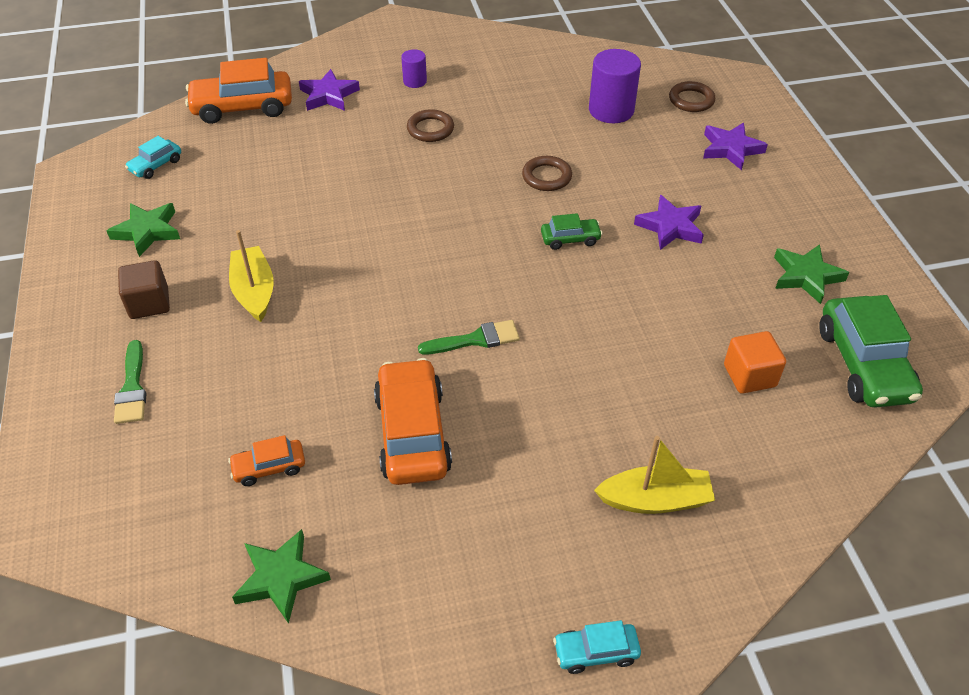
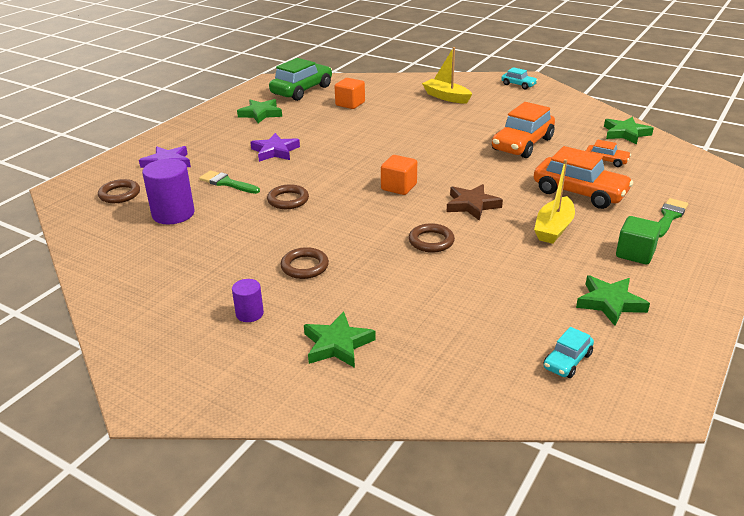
camera: 135 degrees left, 15 degrees down
brown cube [118,260,170,319] -> green cube [616,216,661,264]
turquoise car [125,136,181,179] -> turquoise car turned 135 degrees clockwise [543,327,594,378]
orange car [185,58,292,124] -> orange car moved to [534,146,633,209]
purple star [299,69,360,111] -> green star [304,312,376,368]
green brush [418,320,520,354] -> green brush moved to [199,170,260,194]
green car [541,213,603,250] -> none
none -> orange cube [381,155,417,195]
none -> brown ring [409,223,455,253]
none -> brown star [447,184,503,220]

